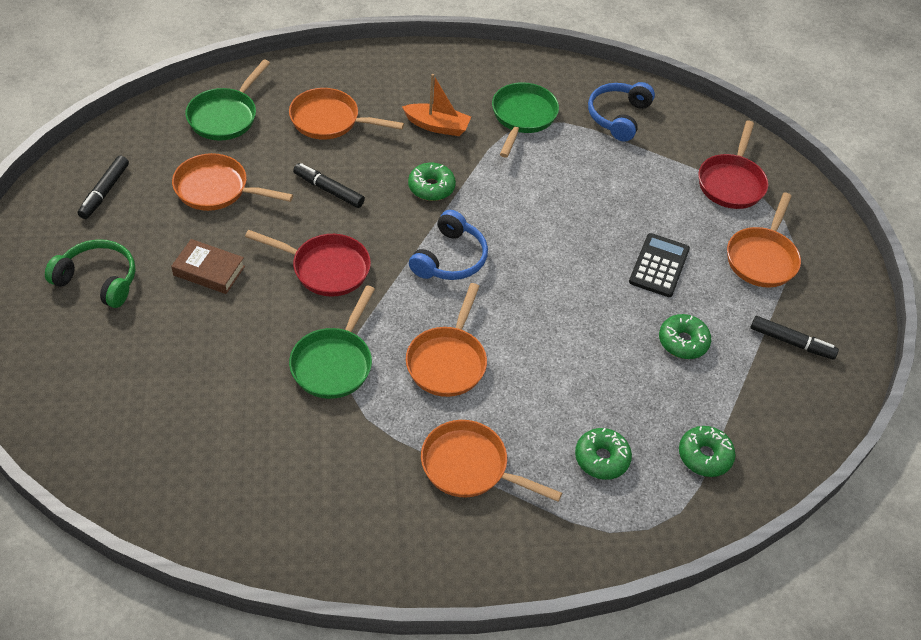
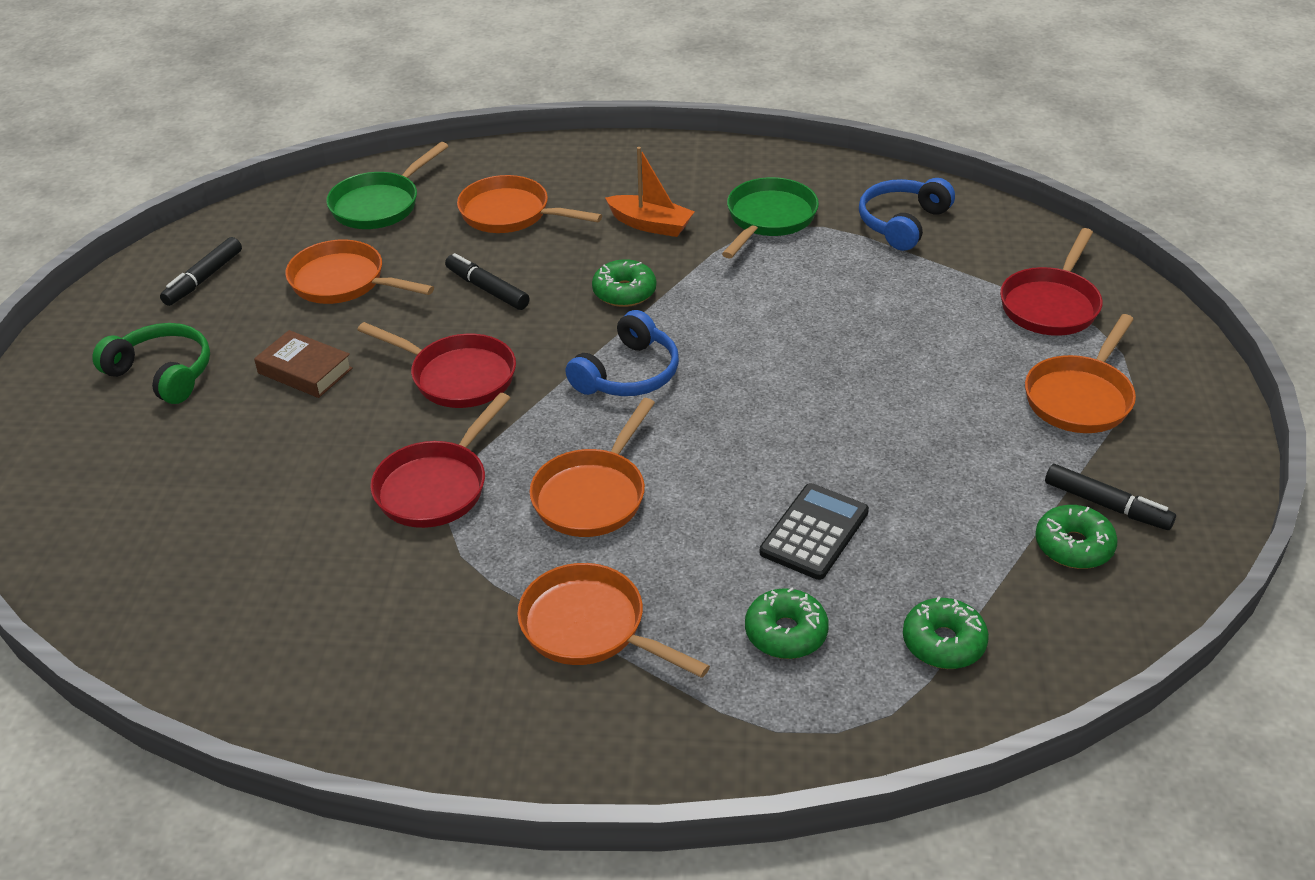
camera: 15 degrees right, 10 degrees down
green pan [289,285,375,399] -> red pan [370,393,510,528]
black calculator [629,233,690,297] -> black calculator moved to [759,483,869,580]
green donut [659,314,711,359] -> green donut moved to [1035,505,1118,569]

